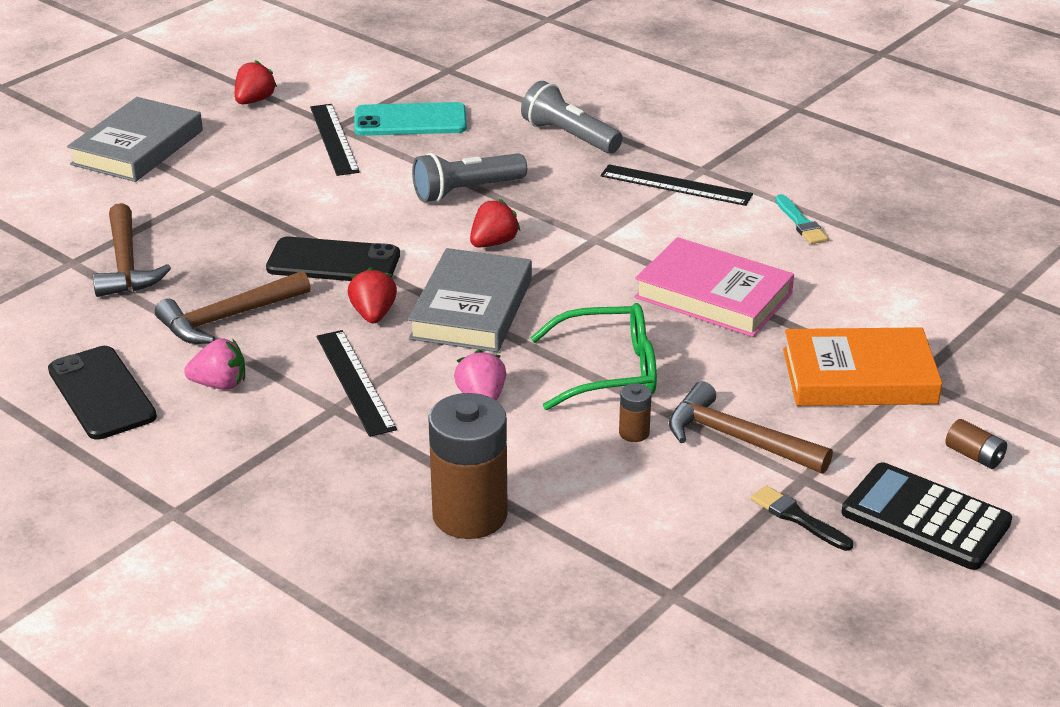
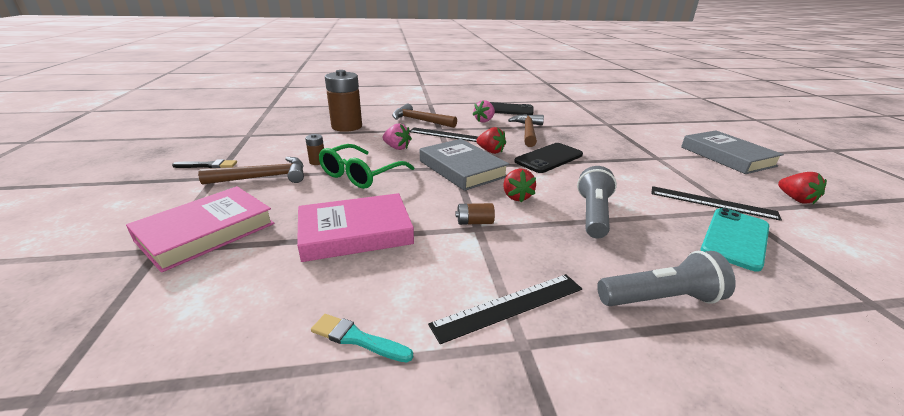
camera: 130 degrees right, 5 degrees down
brown hammer [93,203,171,297] -> brown hammer moved to [392,104,457,128]
orange book [783,327,942,406] -> pink book [126,186,274,273]
black calculator [842,462,1012,570] -> none
brown battery [945,419,1007,469] -> brown battery moved to [456,203,495,225]

